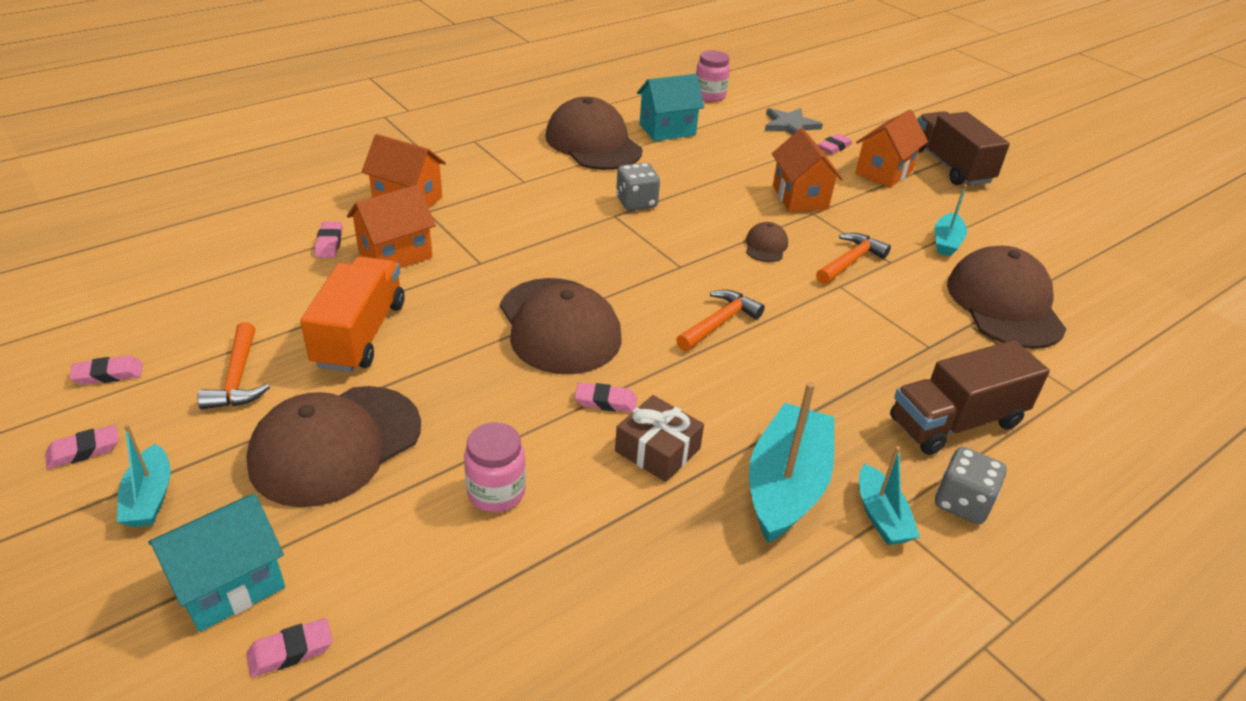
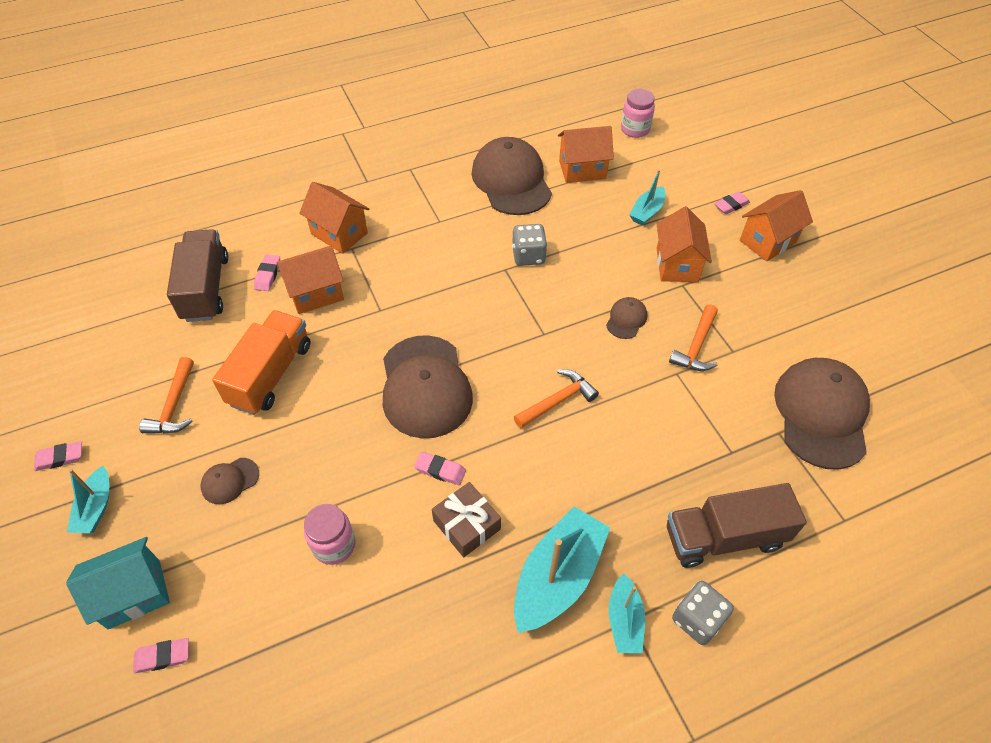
camera: 15 degrees right, 15 degrees up
pink eraser [69,356,143,385] -> none
brown cap [246,386,421,507] -> brown cap [201,458,259,504], size x0.44
turquoise house [637,74,704,141] -> orange house [558,126,614,183]
grey star [765,108,823,135] -> none
orange hammer [816,233,891,285] -> orange hammer turned 150 degrees clockwise [669,304,718,371]
brown truck [917,111,1010,186] -> brown truck moved to [167,229,228,322]
turquoise boat [935,185,967,256] -> turquoise boat moved to [630,169,666,225]

